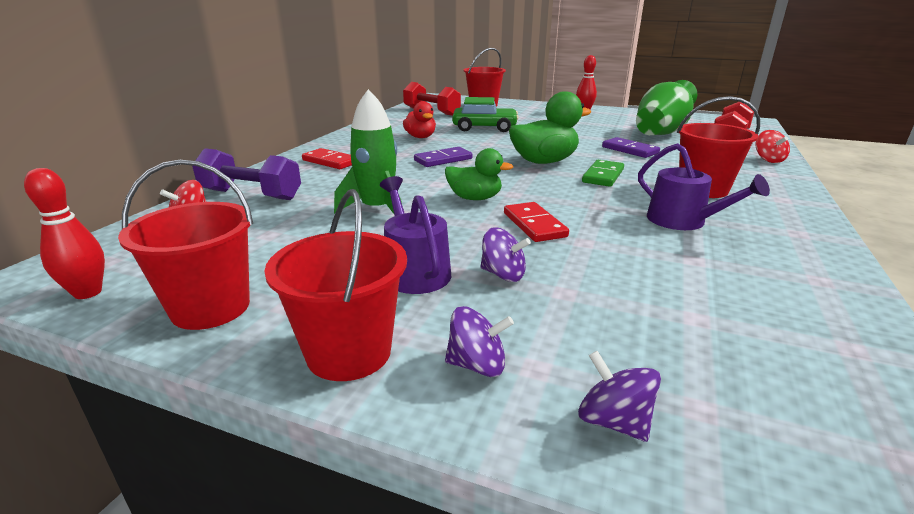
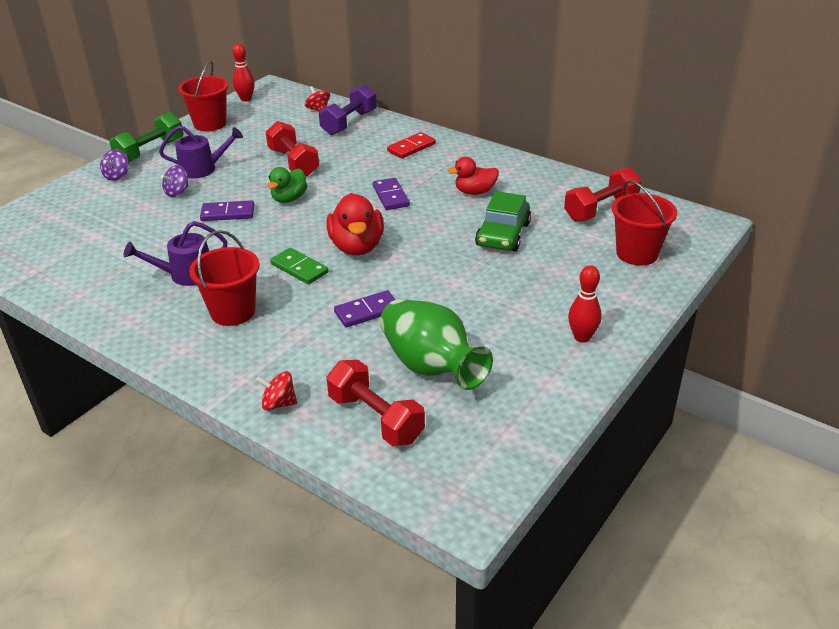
camera: 105 degrees right, 10 degrees up
red bucket [264,189,407,381] -> green dumbbell [110,112,184,162]
green rocket [334,89,402,214] -> red dumbbell [266,121,319,177]
red domino [504,202,569,242] -> purple domino [200,200,254,221]
green duck [509,91,591,164] -> red duck [327,193,384,255]
purple spinning top [578,351,661,442] -> none

